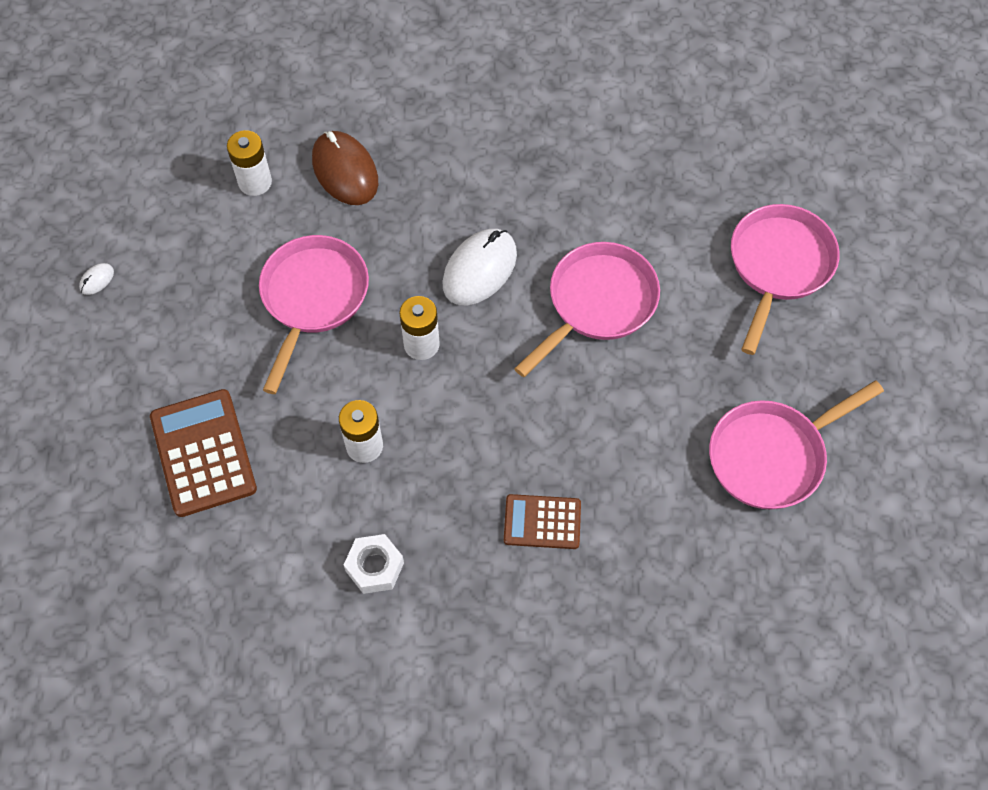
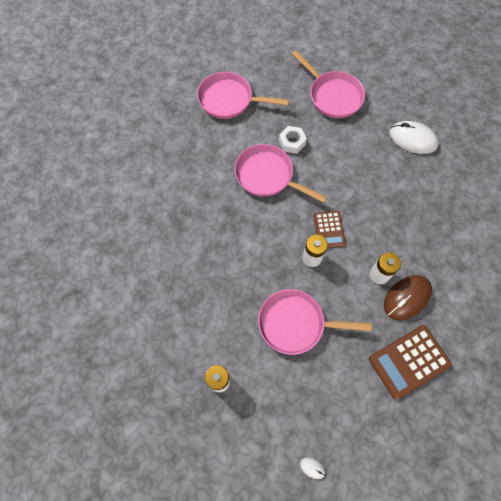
camera: 100 degrees left, 5 degrees up
brown mouse [312,131,378,205] -> brown mouse moved to [384,275,432,320]
white nut [344,534,404,594] -> white nut moved to [279,126,307,154]
white mouse [442,229,517,305] -> white mouse moved to [389,121,439,154]
brown calculator [504,494,581,549] -> brown calculator moved to [314,211,346,248]

